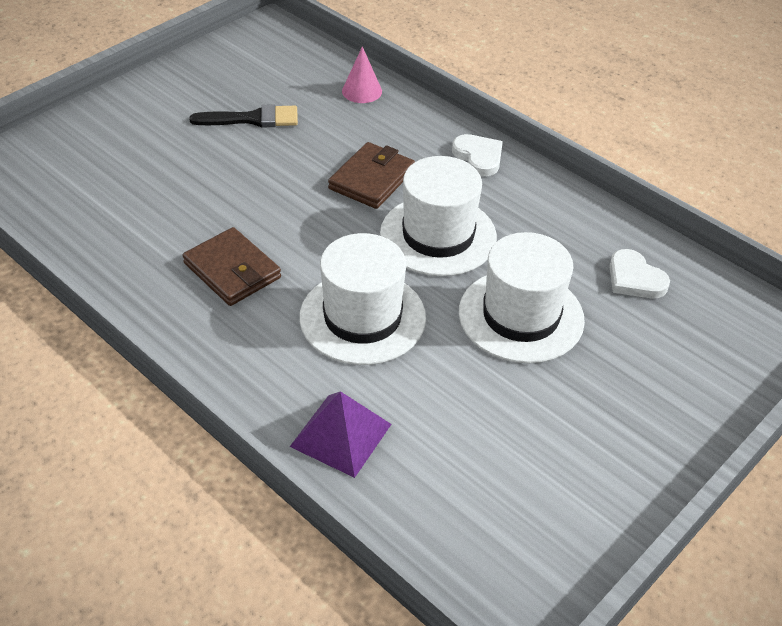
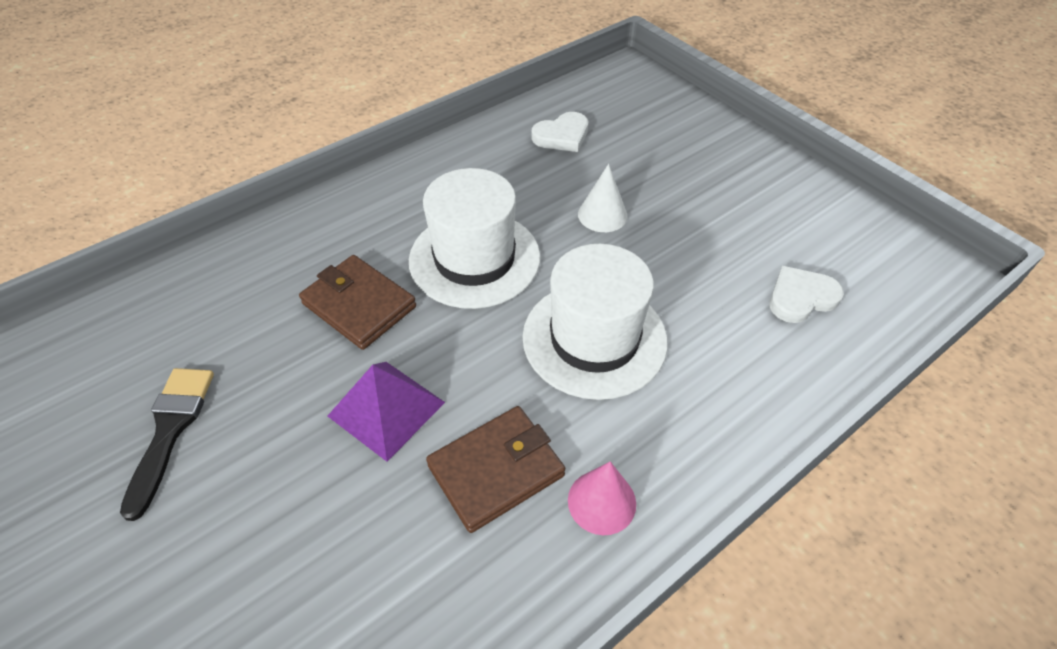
camera: 80 degrees left, 5 degrees up
purple pyramid [290,391,392,478] -> purple pyramid moved to [328,362,445,462]
pink cone [342,46,382,103] -> pink cone moved to [568,461,636,535]
white heart [452,134,503,176] -> white heart moved to [769,266,844,323]
white hat [459,232,585,363] -> white cone [578,164,628,232]

